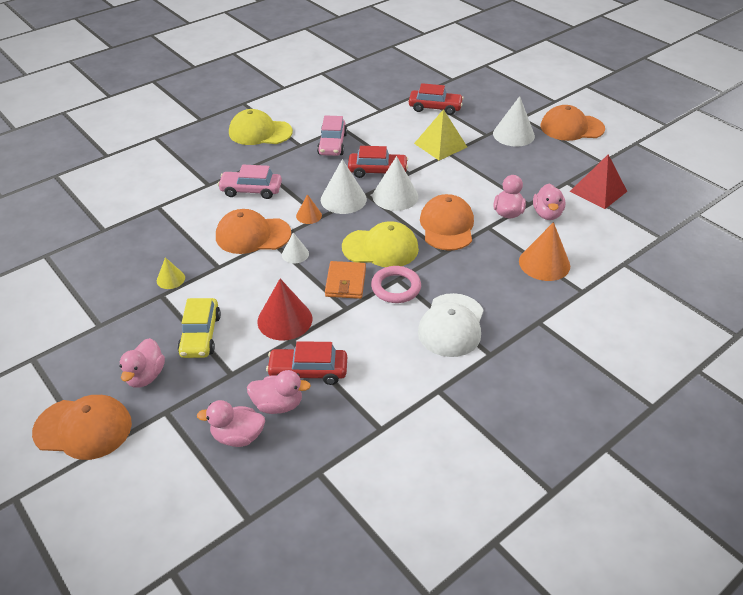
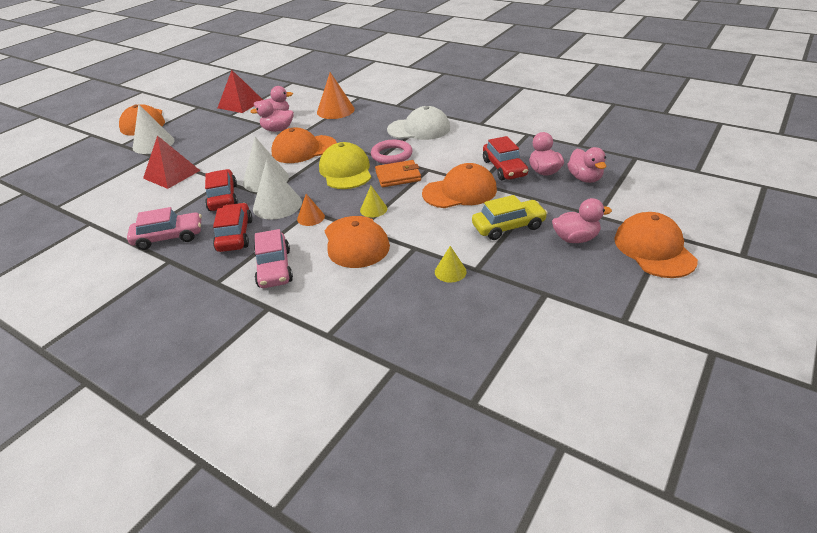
camera: 105 degrees left, 5 degrees down
yellow cap [229,109,293,145] -> none
red cone [257,279,312,340] -> orange cap [422,163,497,208]
white cone [282,232,309,263] -> yellow cone [360,186,387,218]
red car [409,83,464,115] -> red car moved to [213,203,253,252]
yellow pyramid [414,109,467,160] -> red pyramid [143,135,200,189]

